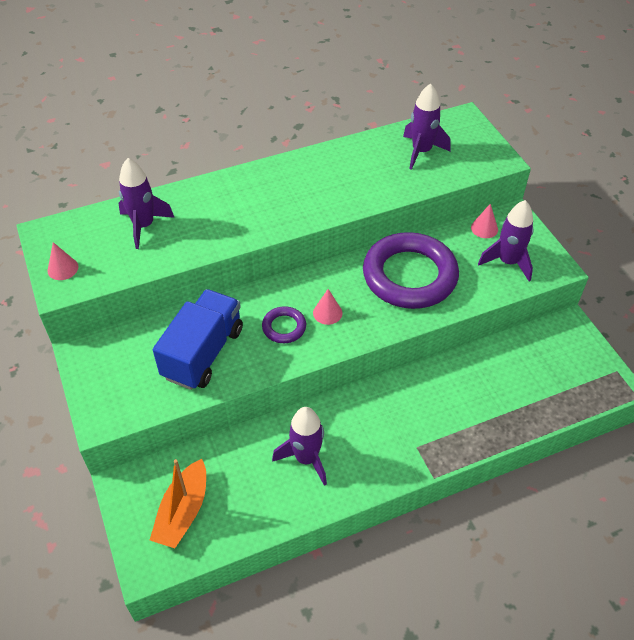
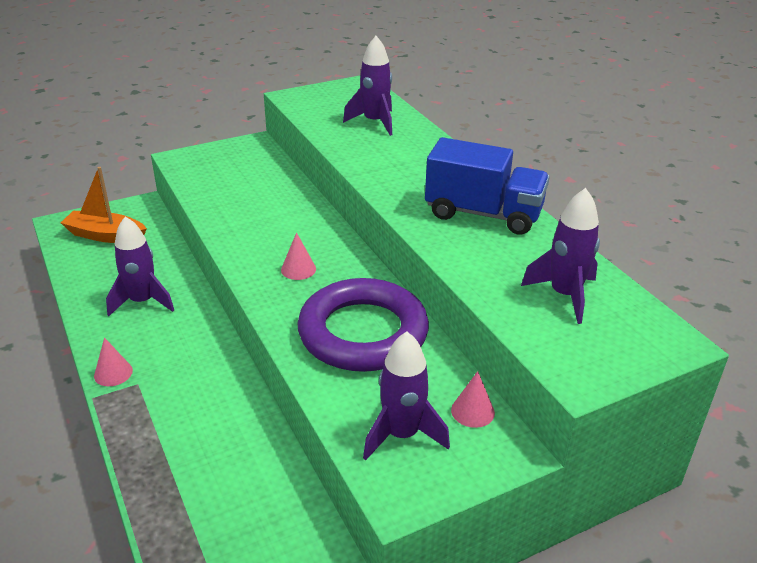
camera: 85 degrees right, 15 degrees down
pink cone [48,242,79,280] -> pink cone moved to [94,337,133,386]
blue truck [153,289,243,390] -> blue truck moved to [425,137,550,235]
purple ring [262,306,306,343] -> none

